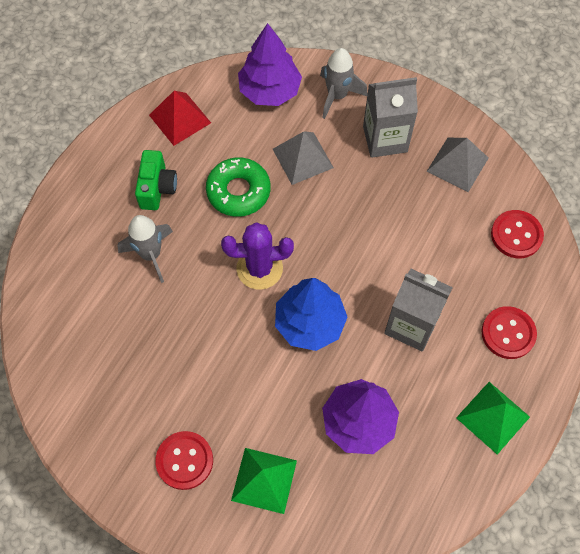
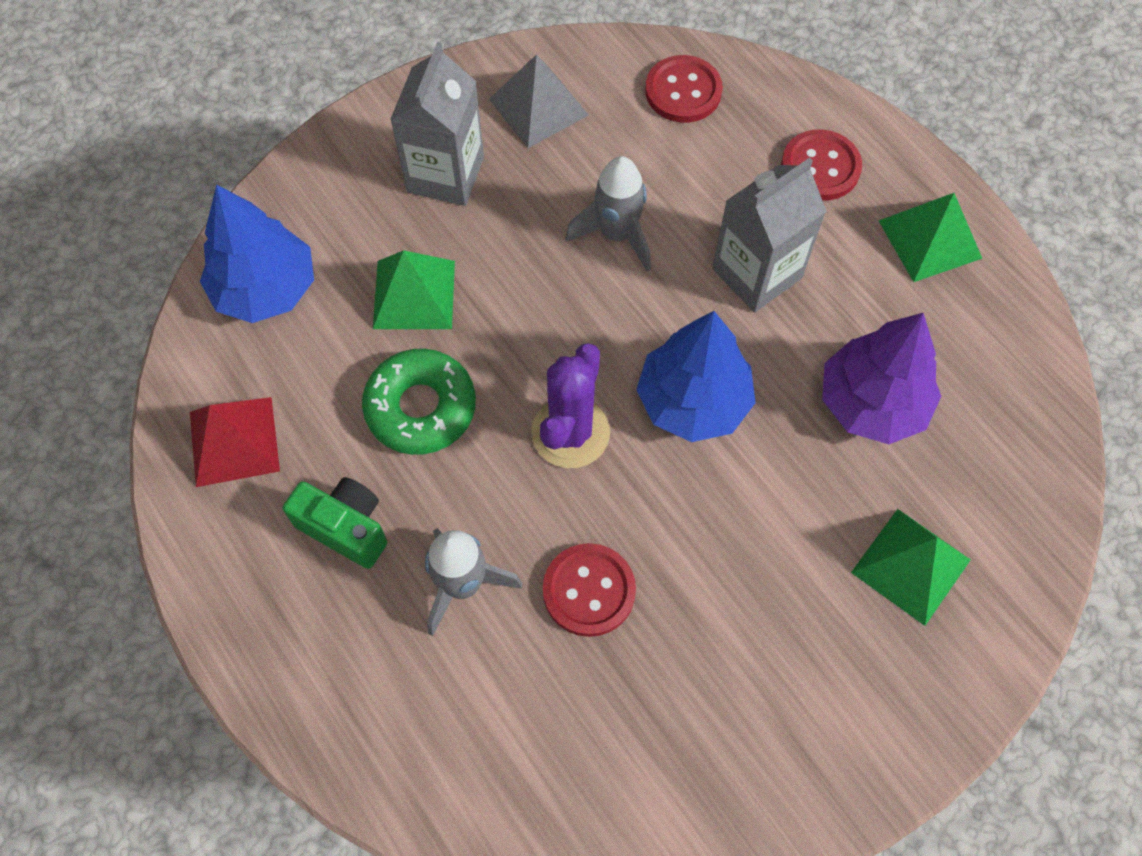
camera: 65 degrees left, 0 degrees up
red button [155,431,213,490] -> red button moved to [543,543,636,637]
purple tree [238,23,302,106] -> blue tree [200,184,314,323]
grey pyramid [273,131,334,185] -> green pyramid [373,250,455,329]
grey rocket [320,48,367,119] -> grey rocket moved to [565,156,651,272]

